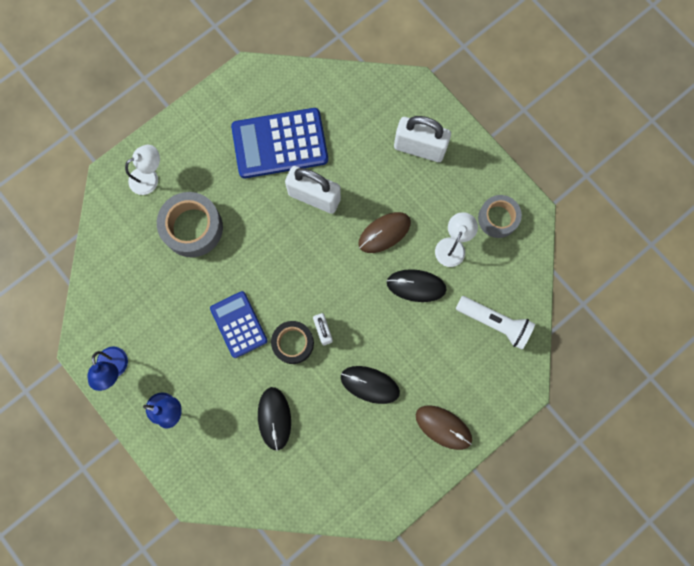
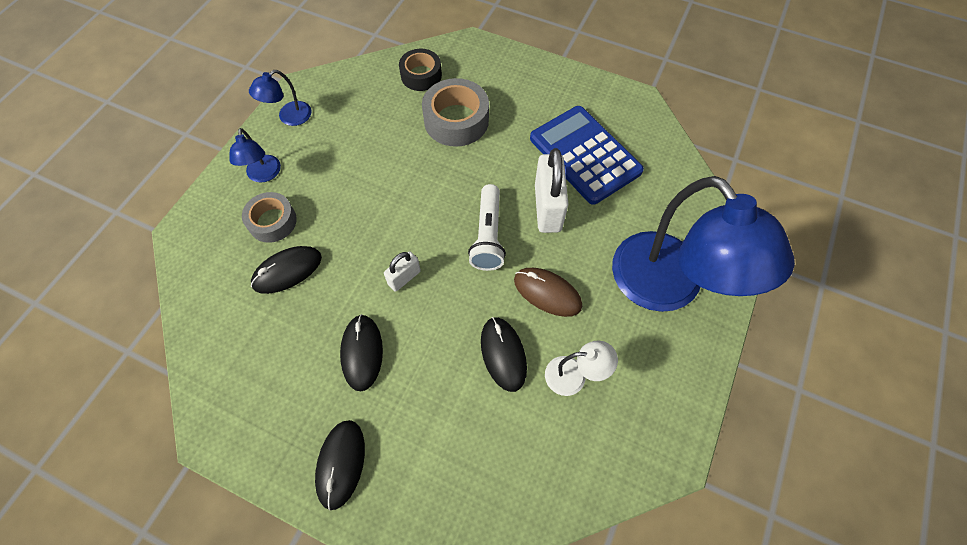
camera: 65 degrees right, 15 degrees down
white lamp [125,145,160,195] -> none
blue calculator [210,291,268,358] -> none
black tape [271,321,314,364] -> black tape moved to [399,49,442,91]
white padlock [394,116,451,162] -> blue lamp [612,176,795,312]
brown mouse [416,405,472,450] -> black mouse [315,420,365,510]
white flashlight [456,296,535,349] -> white flashlight moved to [468,184,506,271]
grey tape [478,195,522,238] -> grey tape moved to [242,192,297,243]

